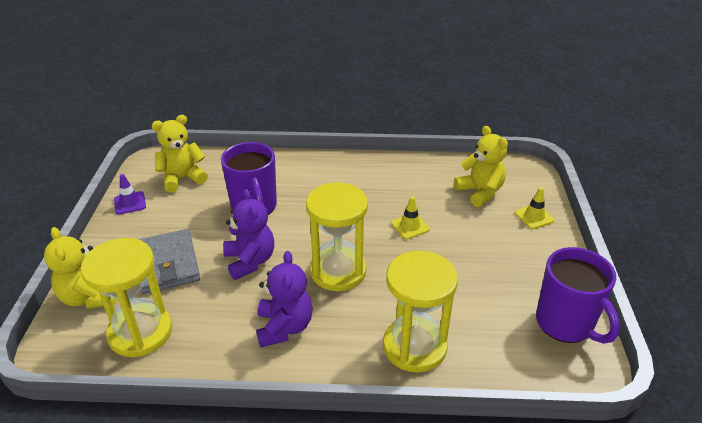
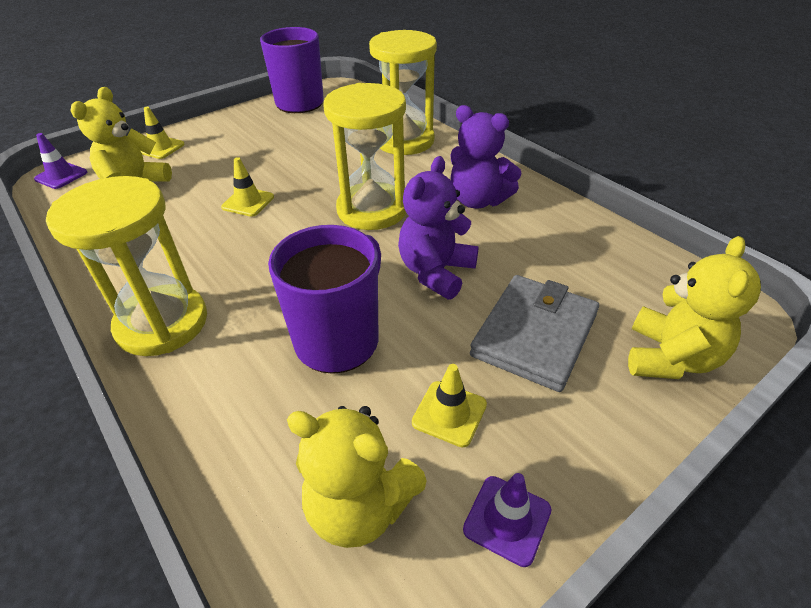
camera: 130 degrees left, 5 degrees up
yellow hourglass [81,238,172,357] -> yellow hourglass moved to [46,176,207,356]
purple teddy bear [256,251,313,347] -> purple teddy bear turned 105 degrees counterclockwise [450,105,522,208]
none -> purple traffic cone [34,133,87,189]
none -> yellow traffic cone [412,364,487,447]

